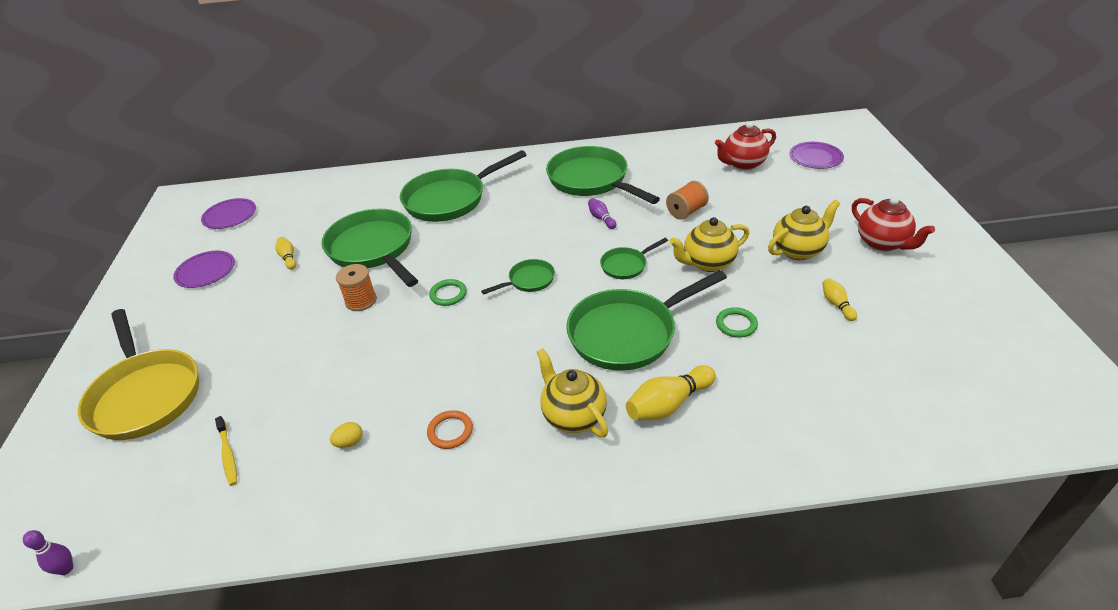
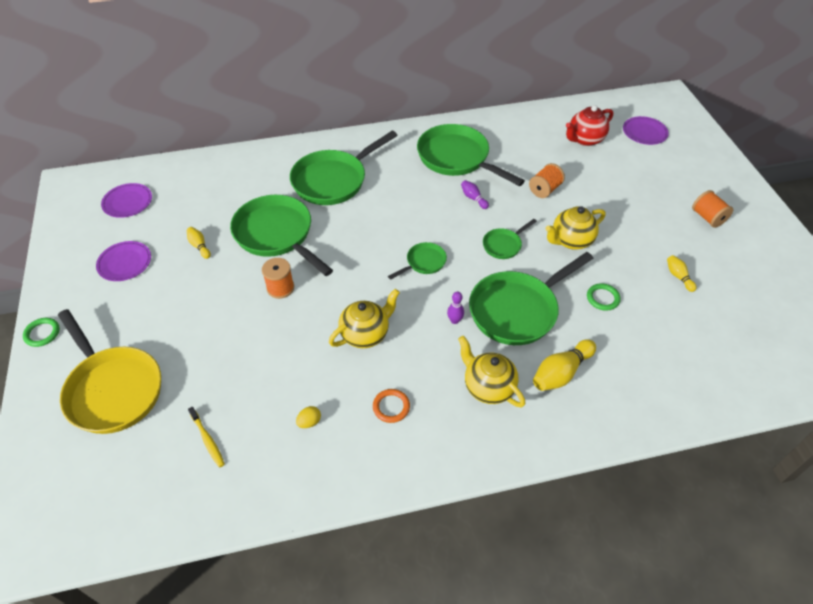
camera: 10 degrees left, 10 degrees up
purple bowling pin [23,530,73,575] -> purple bowling pin moved to [447,292,464,324]
green ring [429,279,467,306] -> green ring moved to [23,318,60,347]
yellow teapot [768,200,840,260] -> yellow teapot moved to [329,289,400,348]
red teapot [852,197,935,251] -> orange spool [692,190,733,228]

